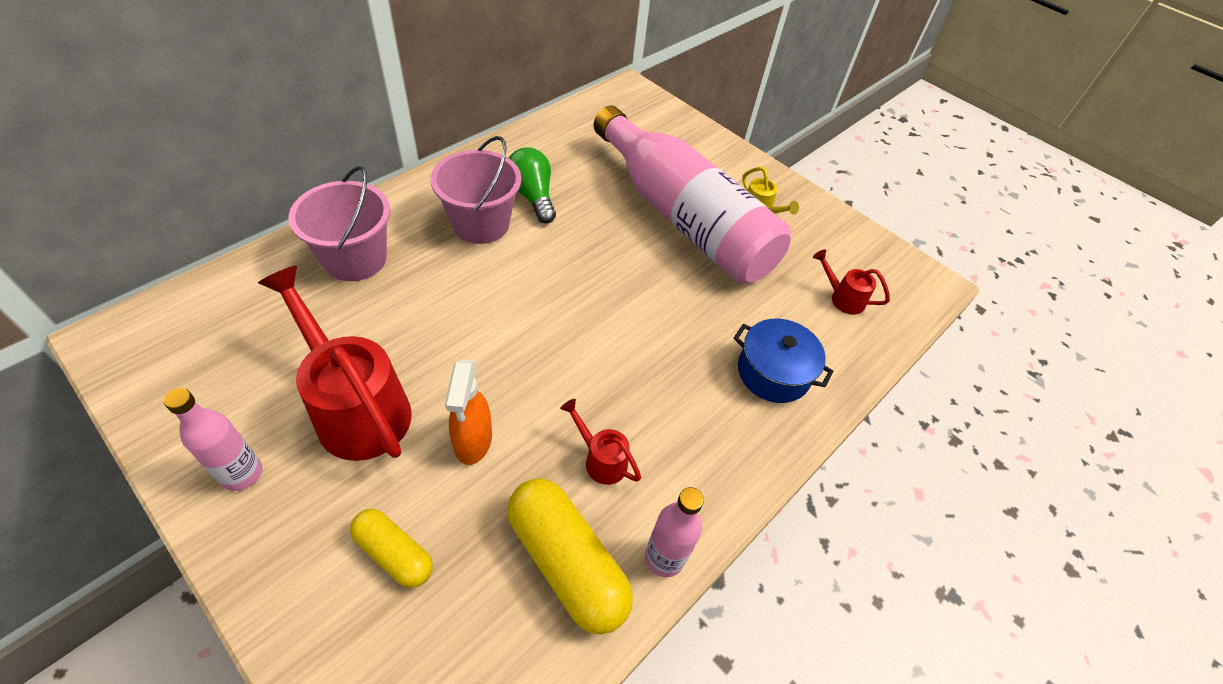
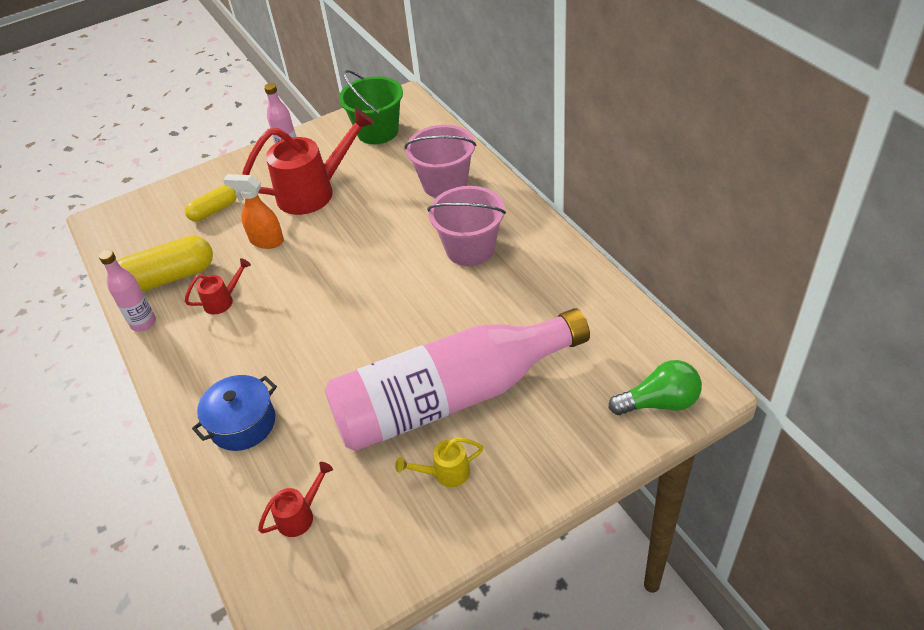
camera: 115 degrees right, 5 degrees down
green light bulb [509,147,556,223] -> green light bulb moved to [609,360,702,415]
none -> green bucket [339,70,403,144]

